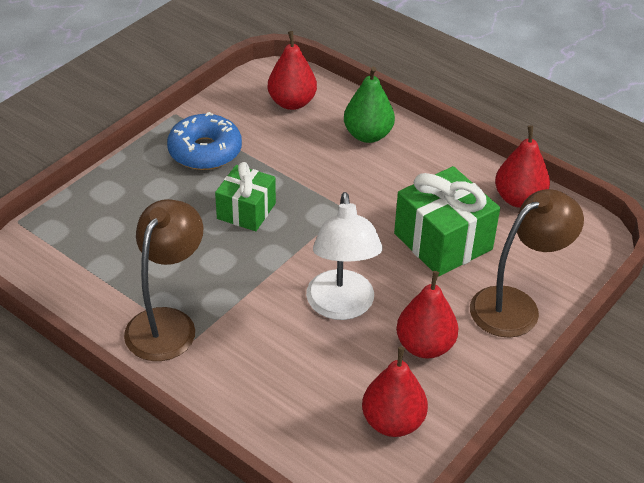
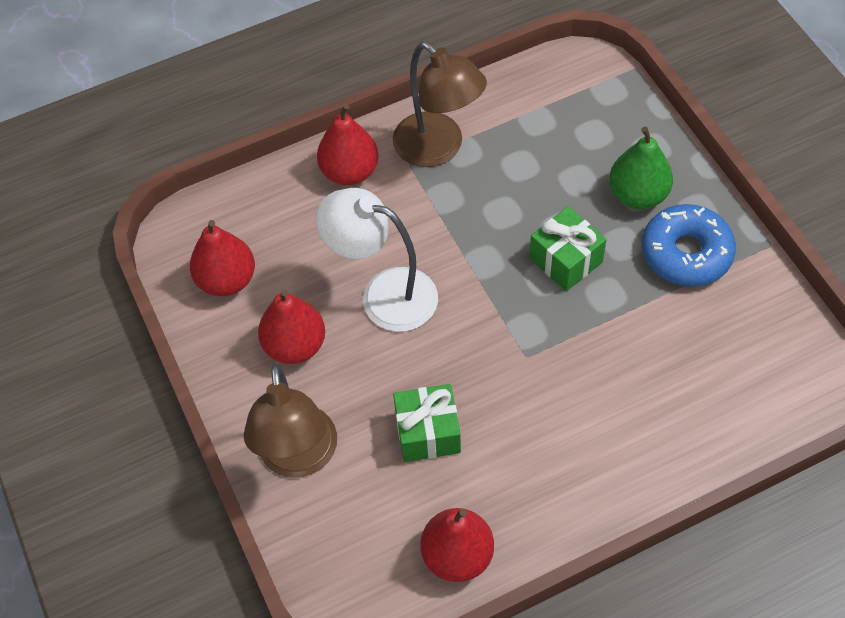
camera: 120 degrees right, 15 degrees up
red pear [268,31,317,110] -> red pear moved to [317,104,379,185]
green pear [344,67,395,143] -> green pear moved to [609,127,673,209]
green gift [394,166,500,277] -> green gift [393,384,461,462], size x0.64

